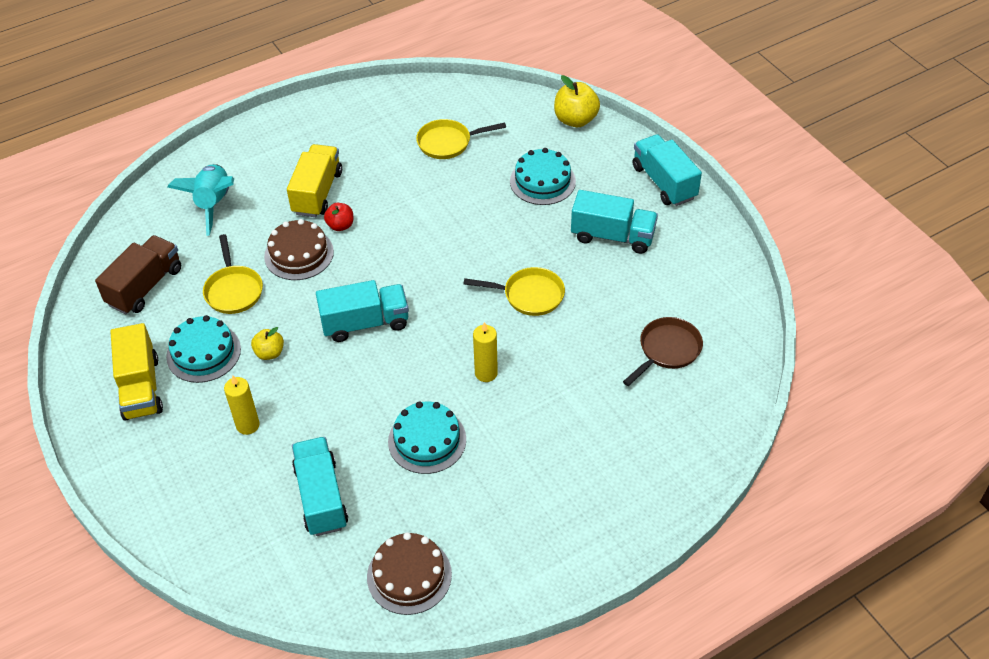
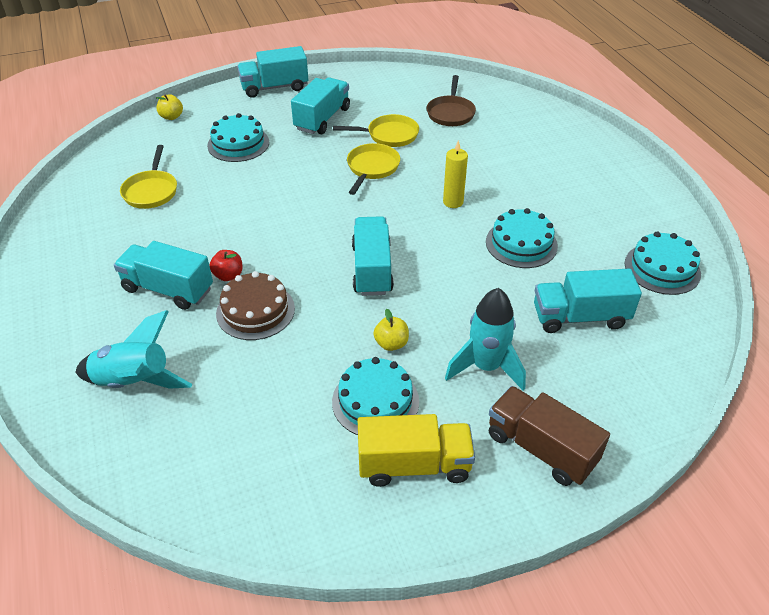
camera: 80 degrees left, 5 degrees down
brown truck [95,235,181,314] -> brown truck moved to [489,386,610,486]
yellow pan [203,234,263,314] -> yellow pan moved to [333,114,419,147]
yellow candle [224,376,260,435] -> turquoise rocket [445,288,526,391]
yellow truck [287,144,342,217] -> turquoise truck [114,241,213,310]
brown cake [367,532,452,615] -> turquoise cake [625,231,701,295]
yellow apple [554,75,600,127] -> yellow apple [156,94,183,120], size x0.60
brown pan [623,317,703,386] -> brown pan turned 135 degrees counterclockwise [427,75,476,126]

